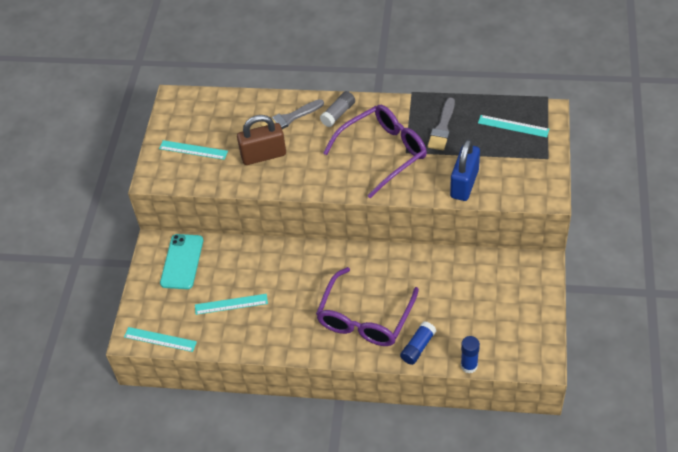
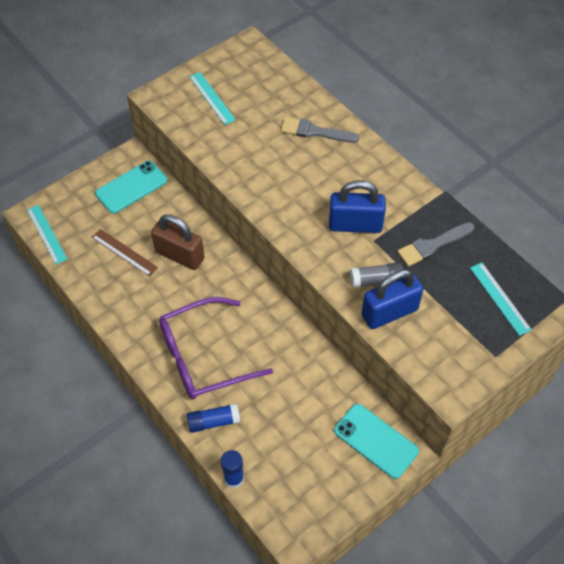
camera: 40 degrees right, 5 degrees up
turquoise ruler [195,294,268,315] -> brown ruler [92,229,158,276]
brown padlock [237,115,286,165] -> brown padlock moved to [151,214,205,270]
grey glue stick [320,91,355,127] -> grey glue stick moved to [350,262,403,288]
purple glasses [323,105,427,198] -> blue padlock [329,180,386,233]
none -> turquoise phone [334,404,419,479]

